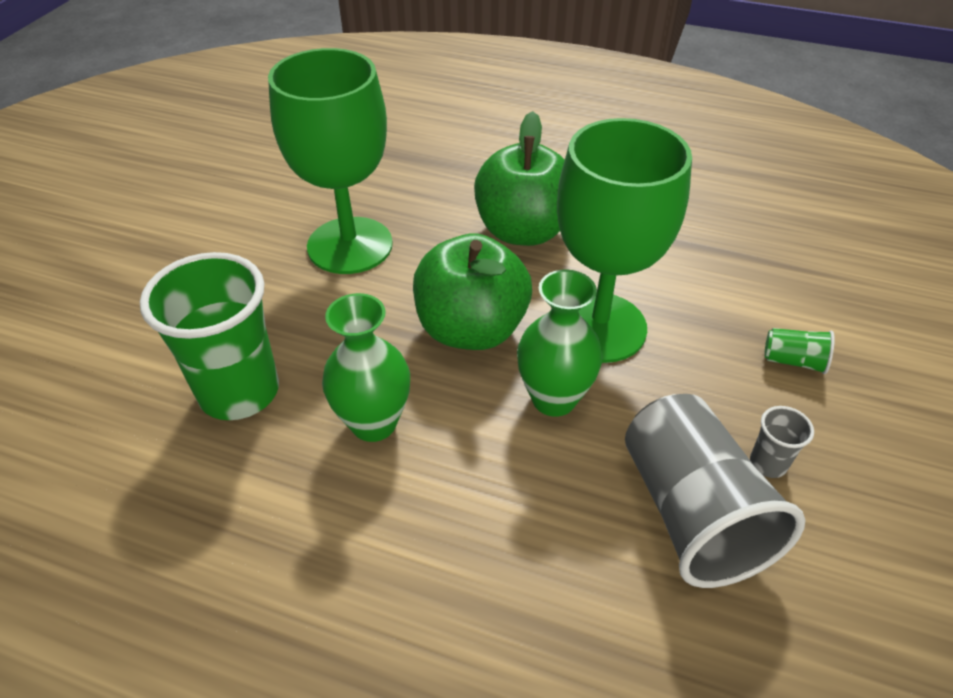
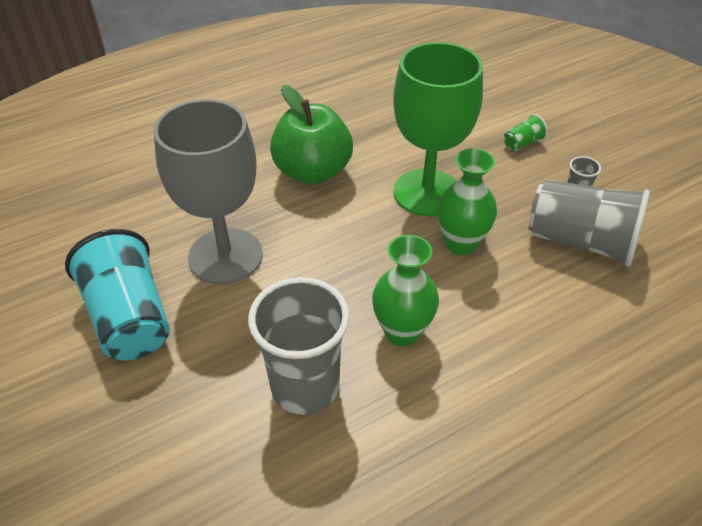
camera: 50 degrees left, 0 degrees up
green cup [140,252,279,420] -> grey cup [248,277,350,415]
green goblet [268,48,393,274] -> grey goblet [154,99,263,284]
green apple [413,233,532,350] -> none
none -> turquoise cup [65,229,170,360]

